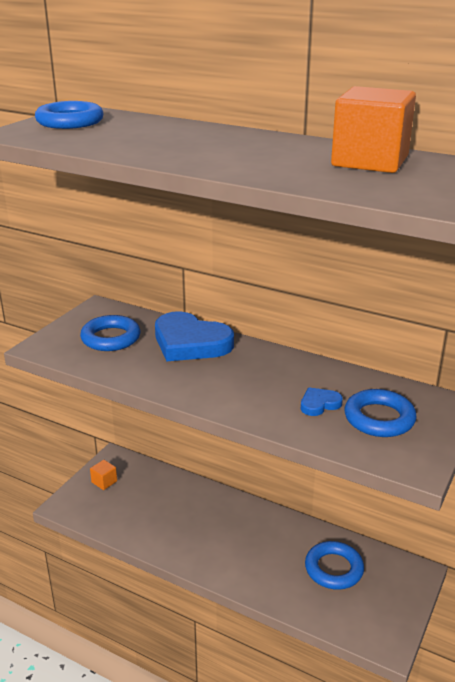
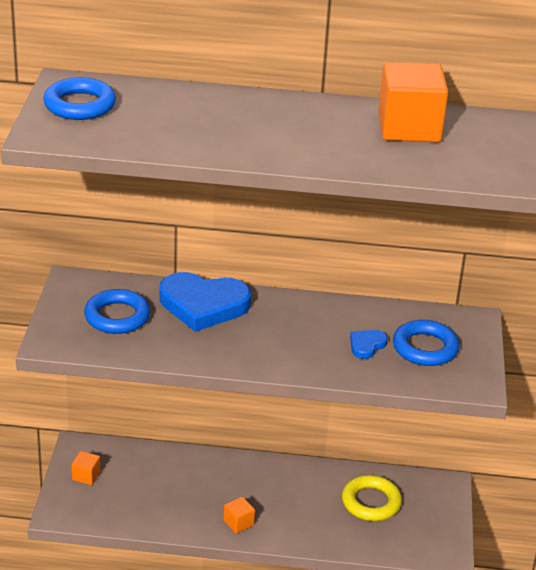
camera: 25 degrees left, 5 degrees up
blue ring [305,541,364,590] -> yellow ring [342,475,402,521]
none -> orange cube [224,497,255,534]

